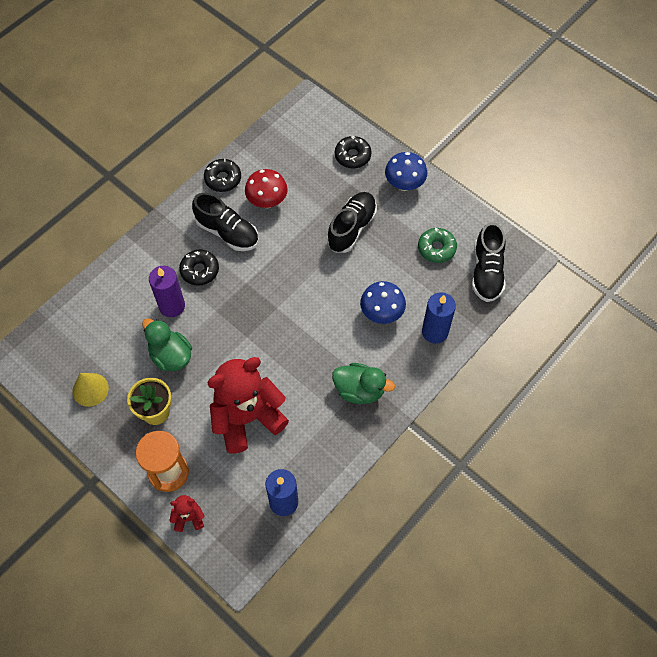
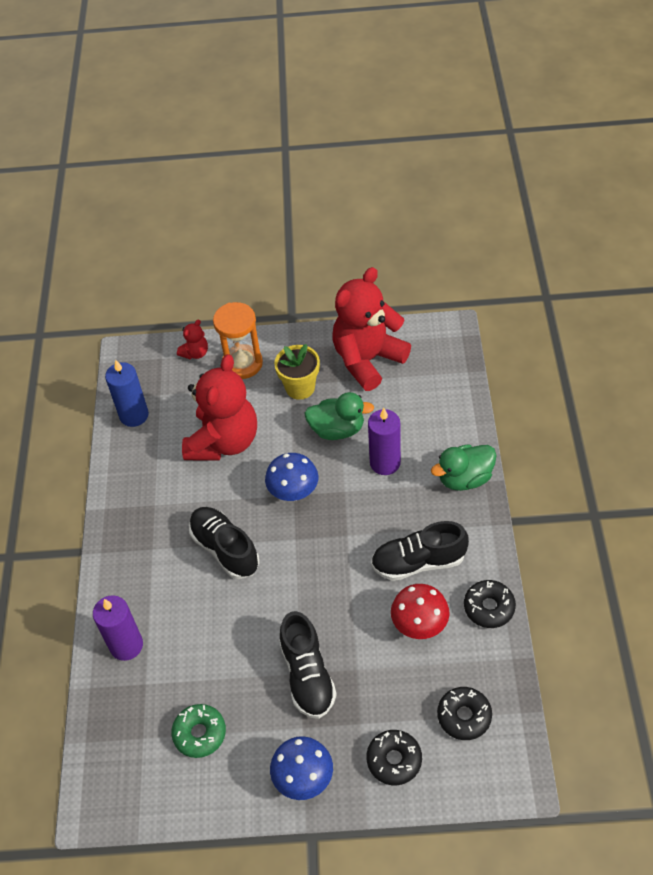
camera: 140 degrees right, 10 degrees down
yellow cone [72,373,109,407] -> red teddy bear [332,267,411,391]
black donut [179,250,219,286] -> black donut moved to [437,687,492,740]
green duck [332,363,395,404] -> green duck moved to [431,444,497,491]
blue mushroom [360,281,406,324] -> blue mushroom moved to [265,453,318,501]
blue candle [422,292,456,344] -> purple candle [93,595,143,661]
black shoe [472,222,506,302] -> black shoe moved to [189,507,259,579]

